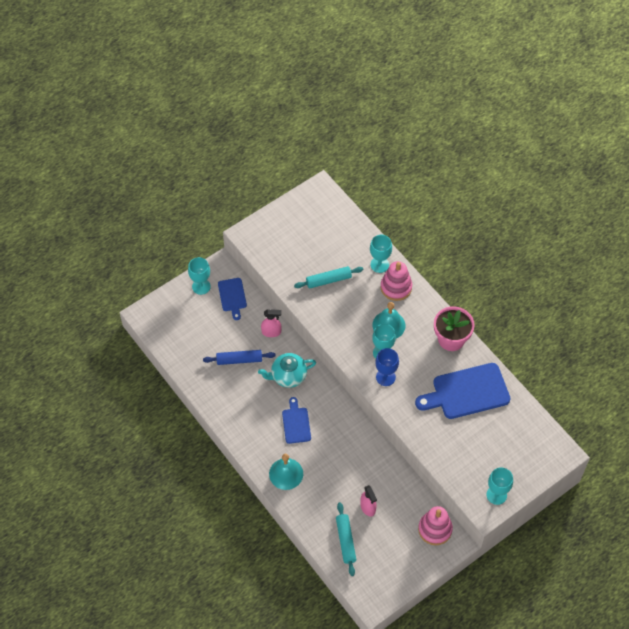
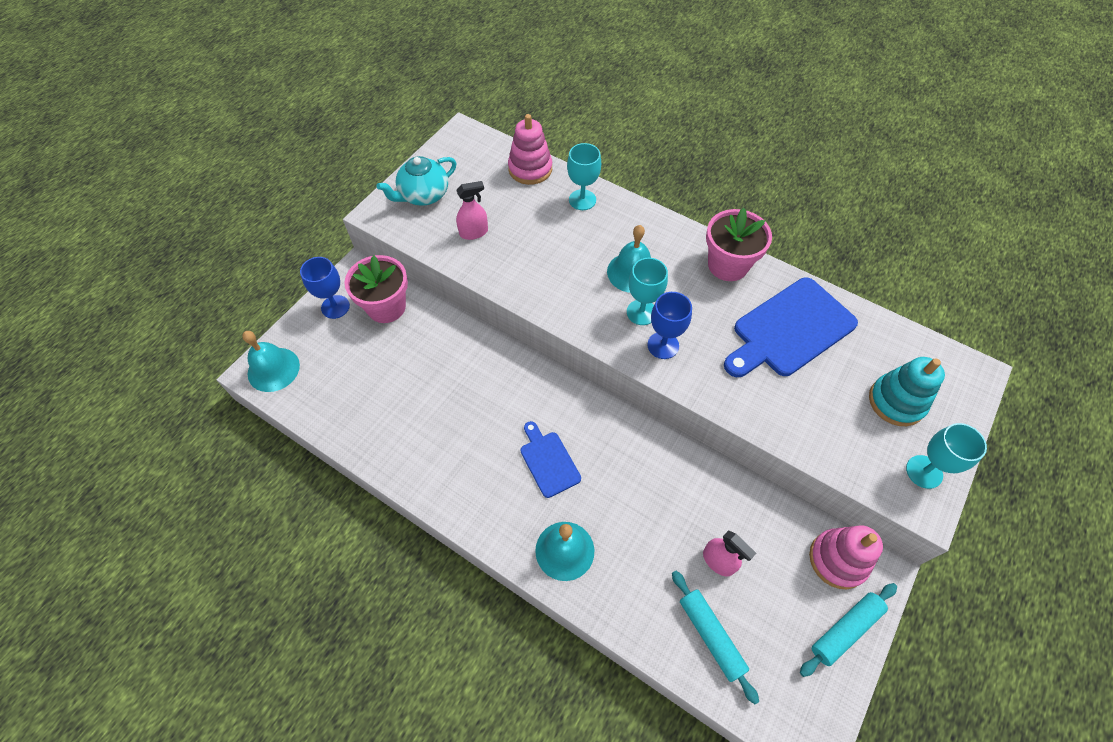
camera: 20 degrees left, 0 degrees up
turquoise goblet [188,257,211,295] -> blue goblet [300,257,350,319]
blue rolling pin [203,350,276,365] -> none
blue cutting board [218,278,247,320] -> pink flower pot [344,255,408,323]
turquoise teapot [258,353,316,388] -> turquoise teapot moved to [376,156,456,206]
pink spray bottle [261,309,282,337] -> pink spray bottle moved to [456,181,488,240]
turquoise rolling pin [294,266,364,288] -> turquoise rolling pin moved to [800,583,897,677]
pink stacking toy [381,261,412,301] -> pink stacking toy moved to [508,114,552,185]
none -> turquoise bell [242,331,300,392]
none -> turquoise stacking toy [869,357,945,426]

